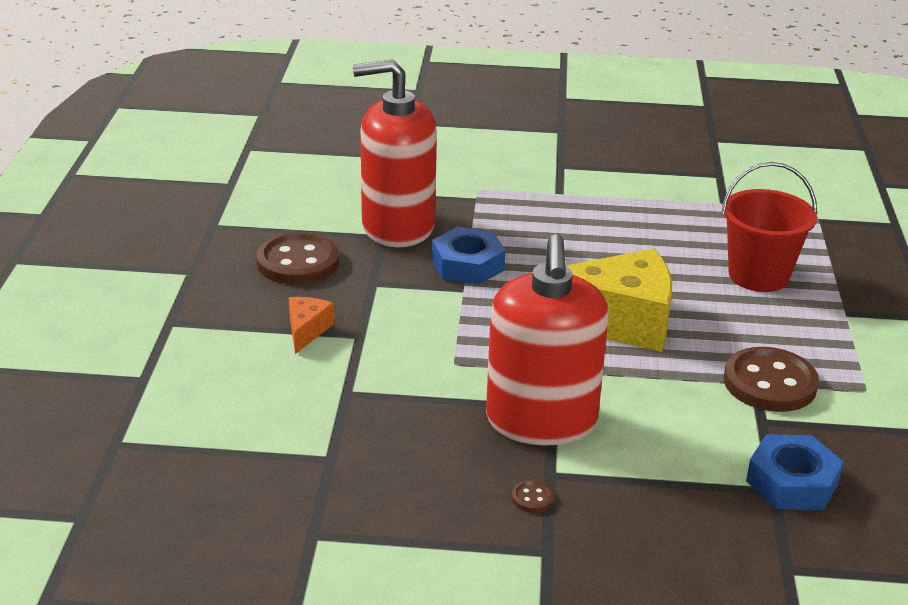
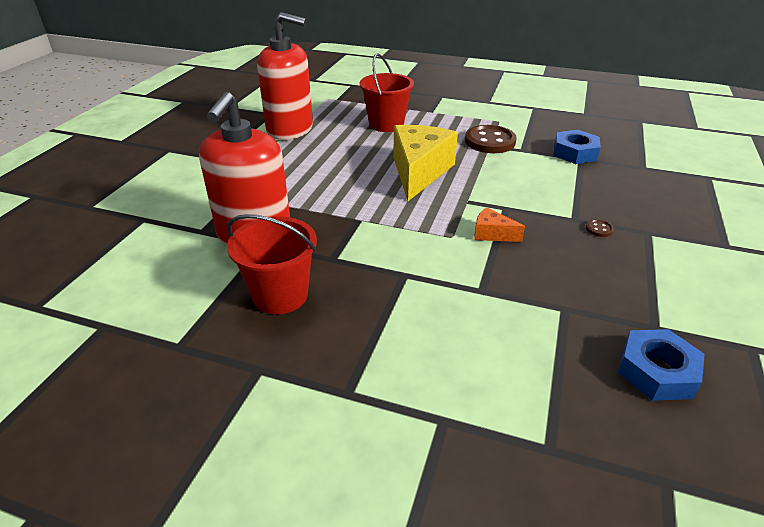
camera: 75 degrees left, 5 degrees up
brown button [256,232,339,285] -> red bucket [227,214,317,314]
orange cheese [289,297,334,354] -> orange cheese moved to [474,207,525,242]
blue nut [432,227,506,285] -> blue nut moved to [618,329,705,401]
red soap dispenser [486,234,609,445] -> red soap dispenser moved to [257,12,313,140]

